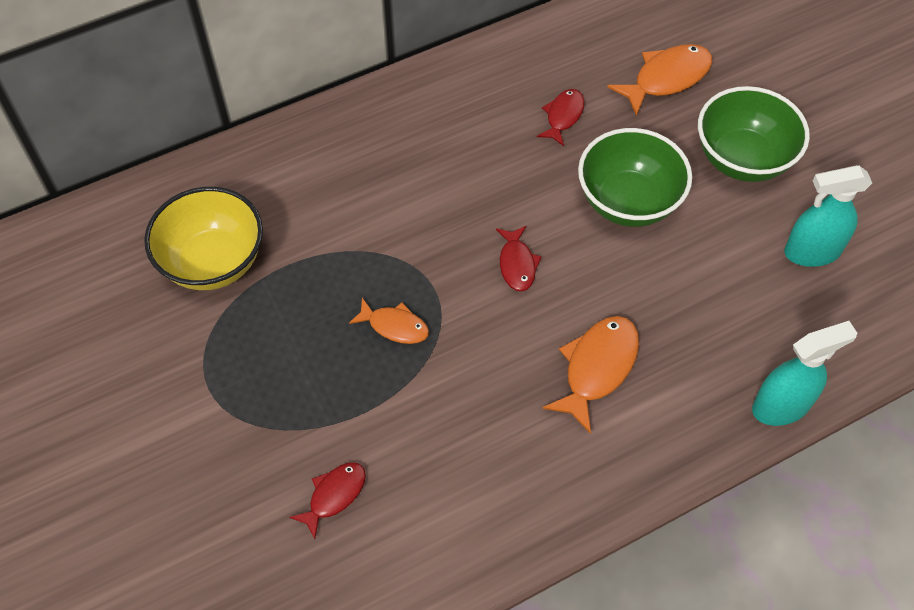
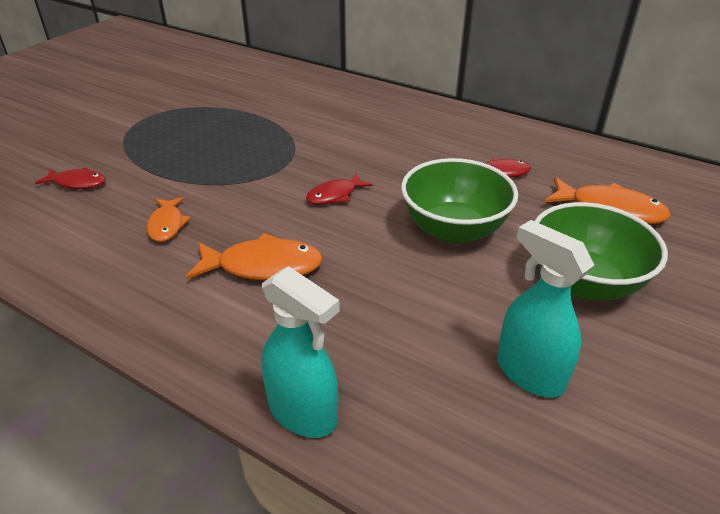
camera: 60 degrees right, 20 degrees down
yellow bowl [144,187,263,290] -> none
orange fish [349,298,429,344] -> orange fish moved to [147,197,191,242]

